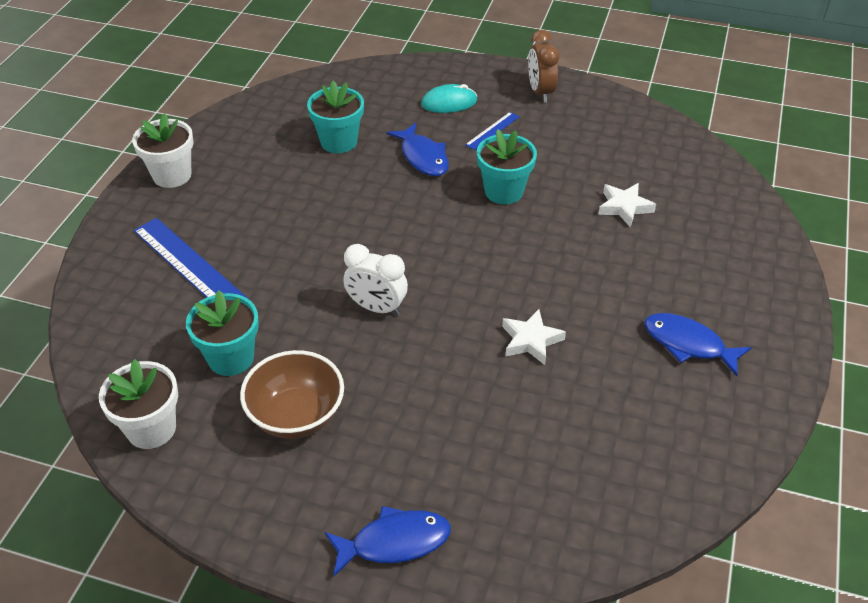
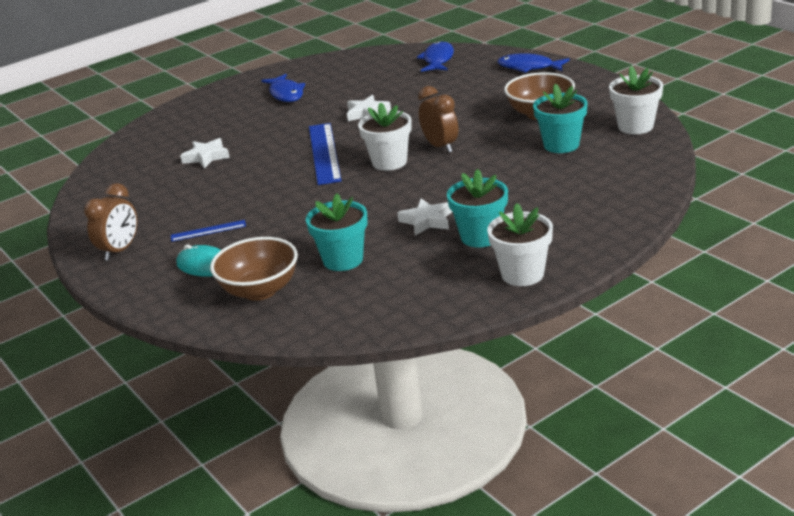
camera: 140 degrees left, 15 degrees down
blue ruler [134,218,250,300] -> blue ruler moved to [309,123,342,185]
white clock [344,244,408,316] -> brown clock [418,86,458,153]
blue fish [387,123,449,176] -> blue fish moved to [417,41,454,72]
turquoise flower pot [477,129,537,204] -> turquoise flower pot moved to [447,169,508,247]
none -> brown bowl [210,237,298,301]
none -> white flower pot [358,102,412,171]
none -> white star [398,198,452,235]

